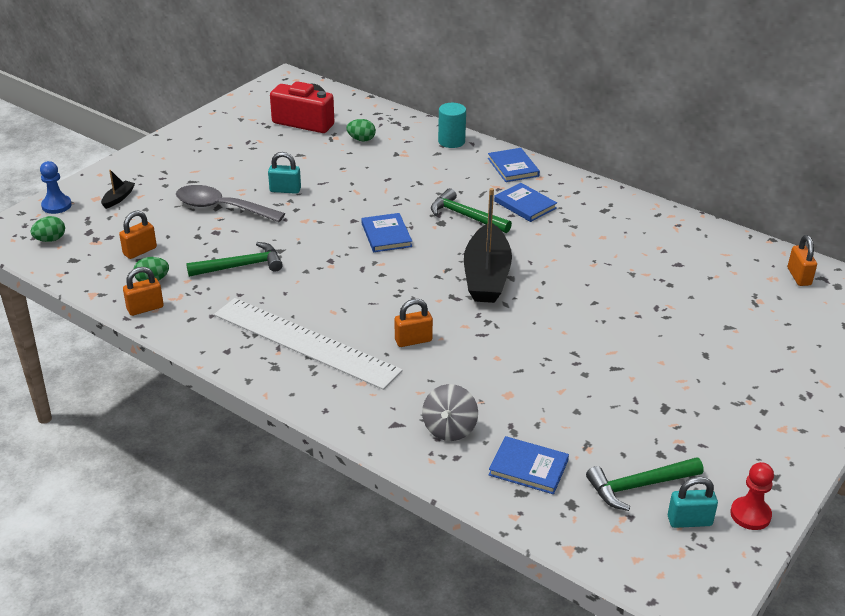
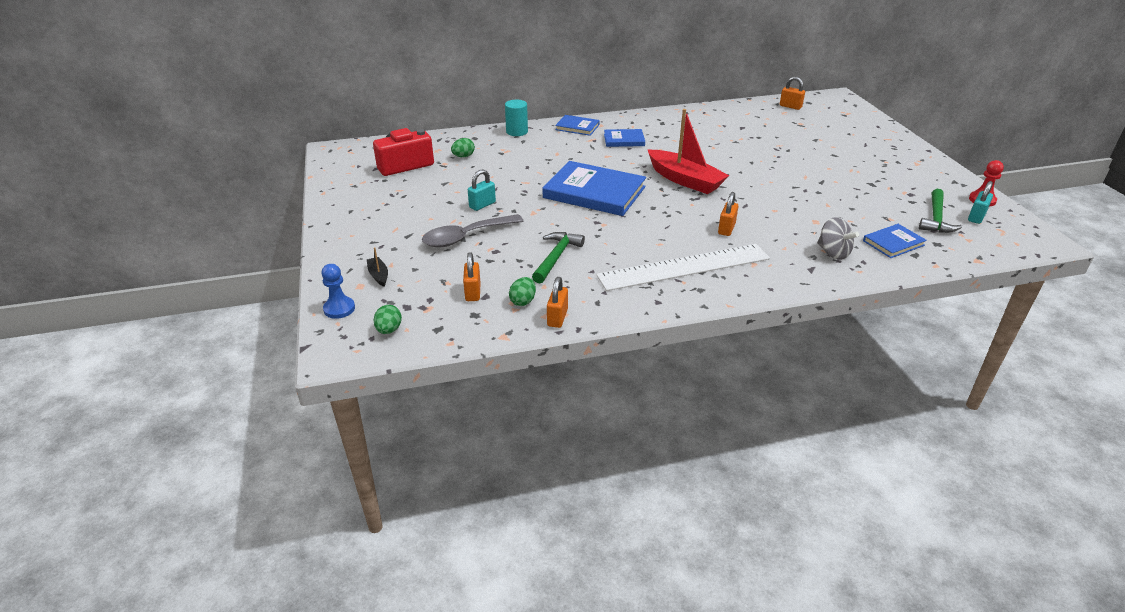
camera: 50 degrees left, 0 degrees up
blue book [361,213,412,252] -> blue book [543,161,646,216], size x1.97
green hammer [431,188,512,233] -> none
black boat [464,188,512,303] -> red boat [647,109,729,194]

